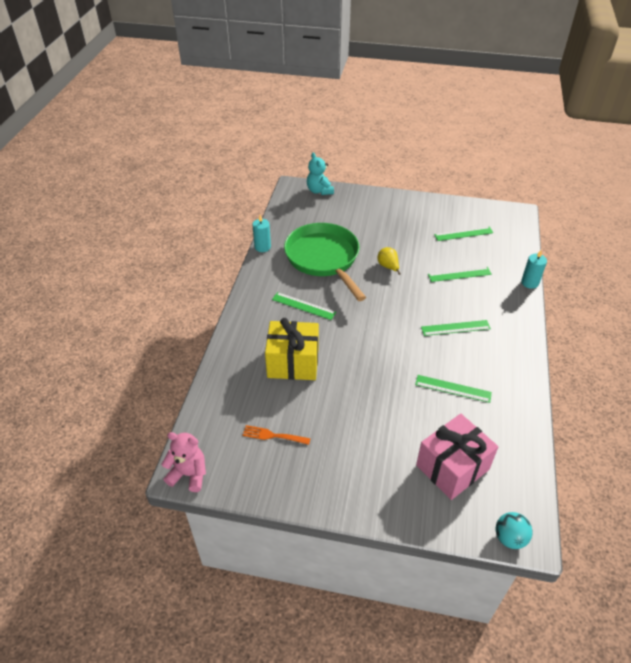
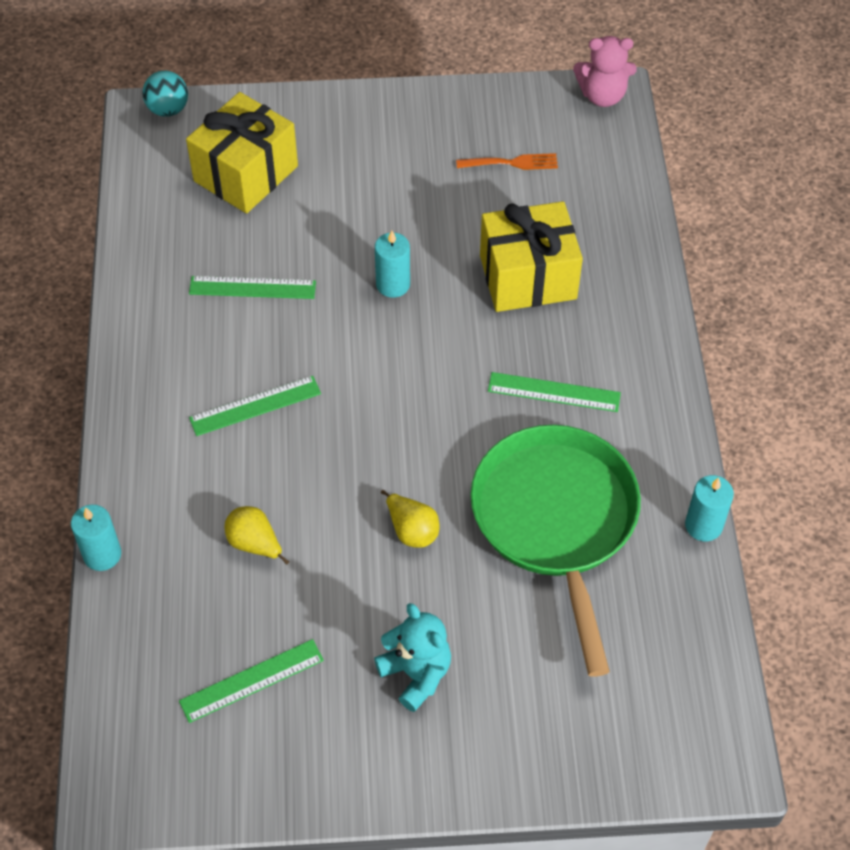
camera: 165 degrees right, 10 degrees up
green pan [284,223,366,301] -> green pan turned 150 degrees counterclockwise [470,425,641,677]
turquoise teddy bear [307,153,334,195] -> turquoise teddy bear moved to [374,603,451,712]
pink gift [416,414,498,500] -> yellow gift [186,92,298,213]
green ruler [428,267,492,282] -> yellow pear [225,506,289,565]
none -> turquoise candle [375,230,410,298]

